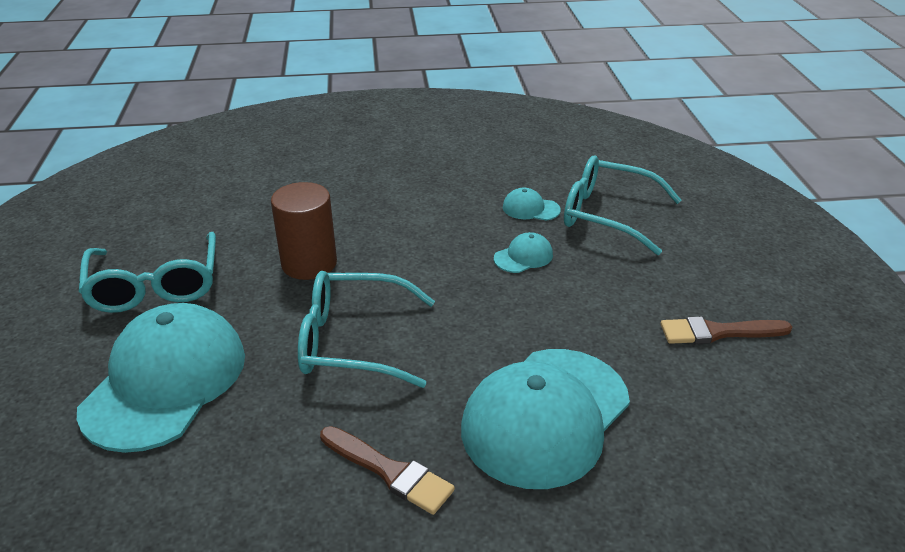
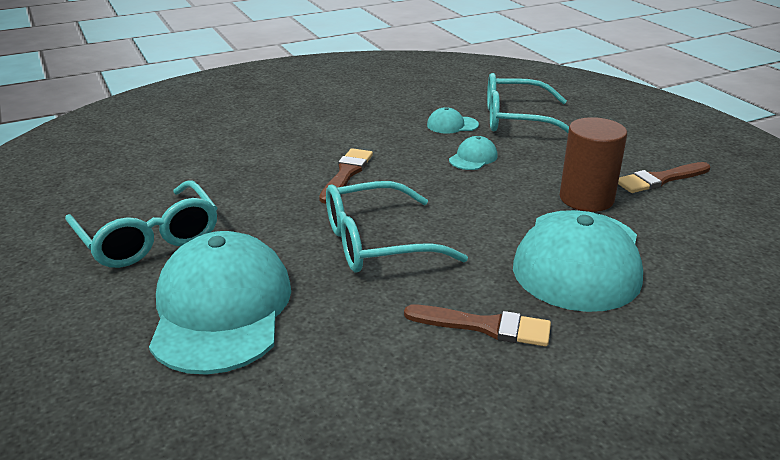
camera: 20 degrees left, 5 degrees down
brown cylinder [271,182,337,280] -> brown cylinder moved to [560,117,627,212]
none -> brown brush [319,148,373,204]

